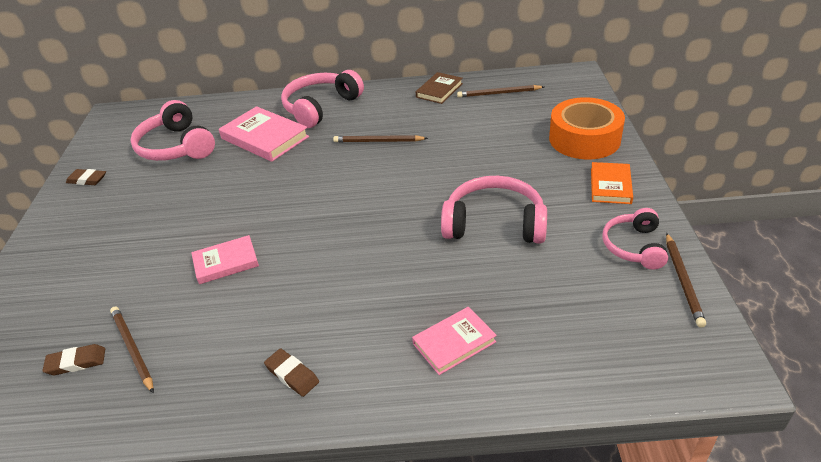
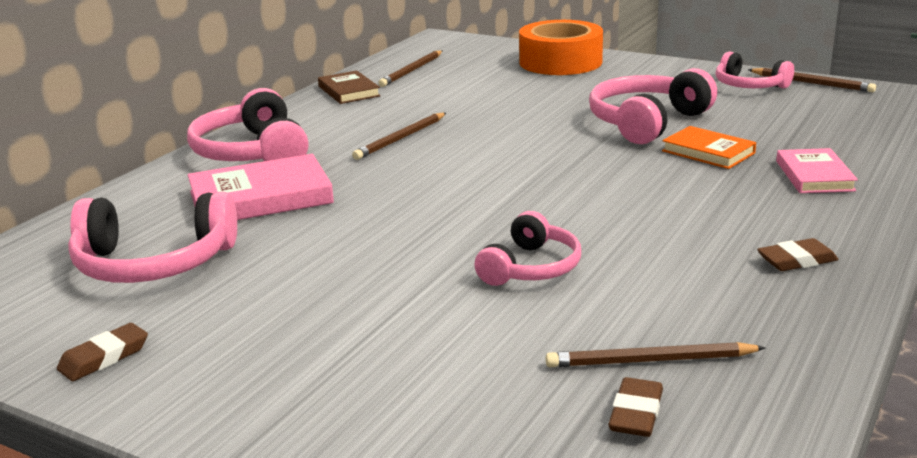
camera: 60 degrees left, 15 degrees down
pink book [191,235,259,284] -> pink headphones [474,211,581,286]
orange book [591,162,633,204] -> orange book moved to [662,126,756,169]

